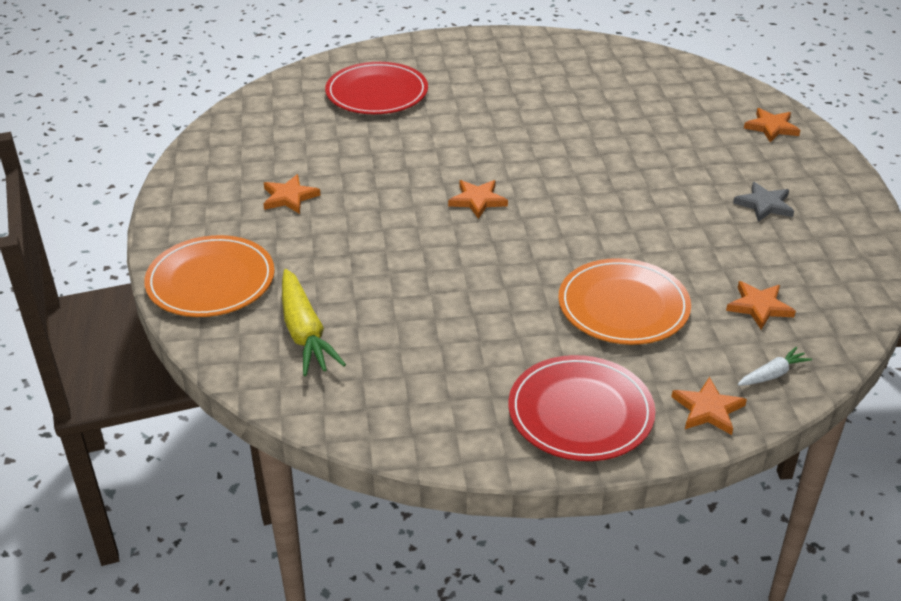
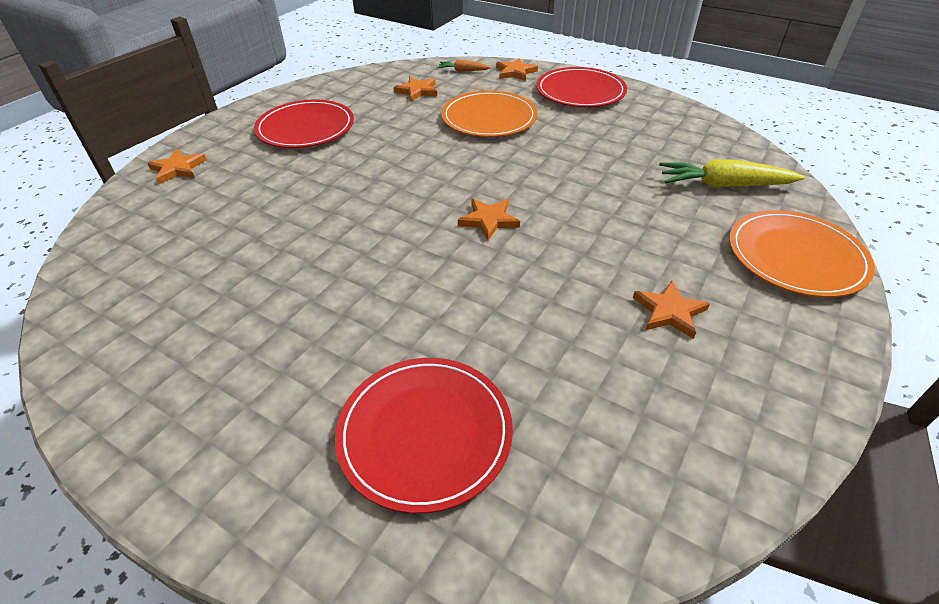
camera: 140 degrees left, 5 degrees up
yellow carrot [282,269,346,376] -> yellow carrot turned 105 degrees counterclockwise [659,159,805,188]
grey star [733,182,794,222] -> red plate [254,100,354,148]
white carrot [738,347,812,386] -> orange carrot [438,60,491,71]

